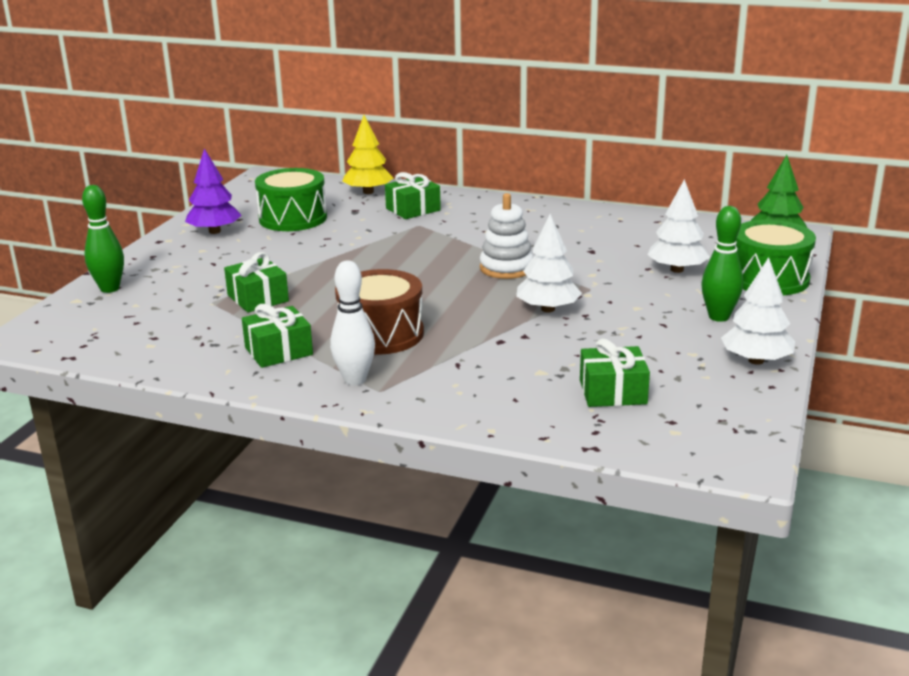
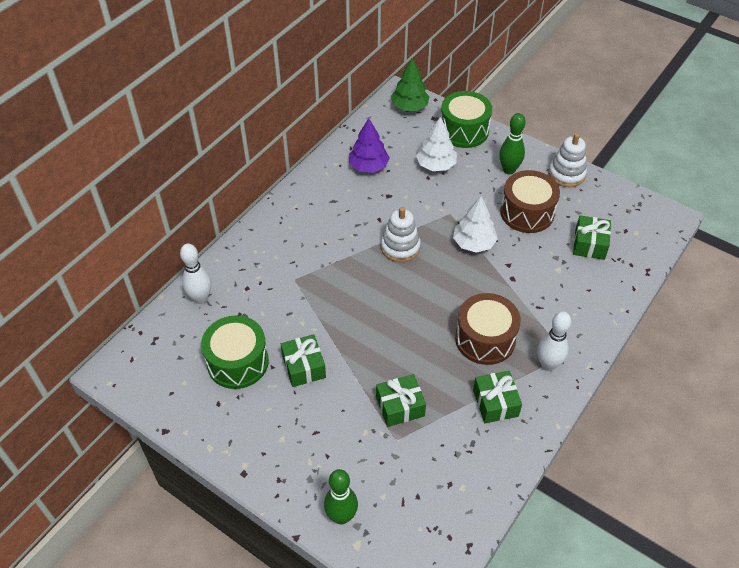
camera: 75 degrees left, 25 degrees up
purple tree [185,148,241,234] -> purple tree moved to [349,118,390,173]
yellow tree [342,115,393,194] -> white bowling pin [180,243,211,304]
green gift [385,172,441,219] -> green gift moved to [281,334,326,387]
white tree [721,257,795,365] -> white stacking toy [549,133,587,187]
none -> brown drum [500,170,560,233]

